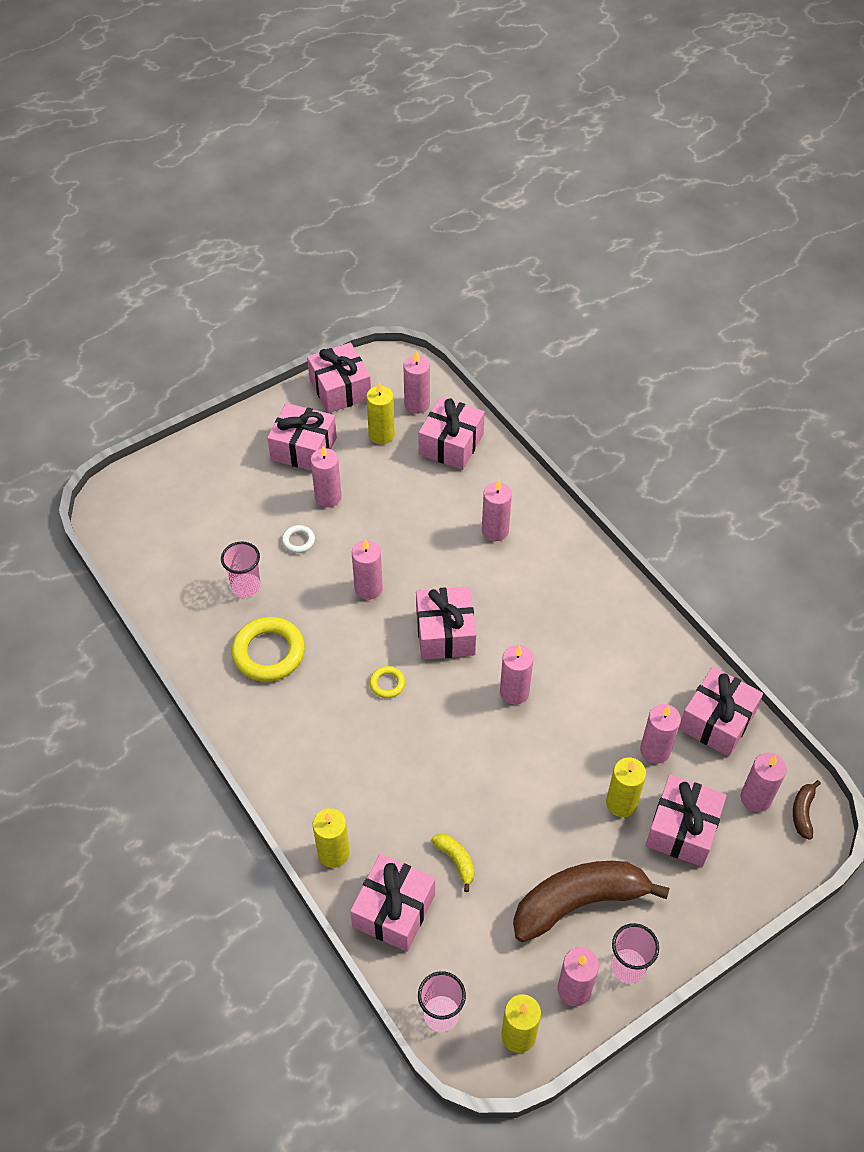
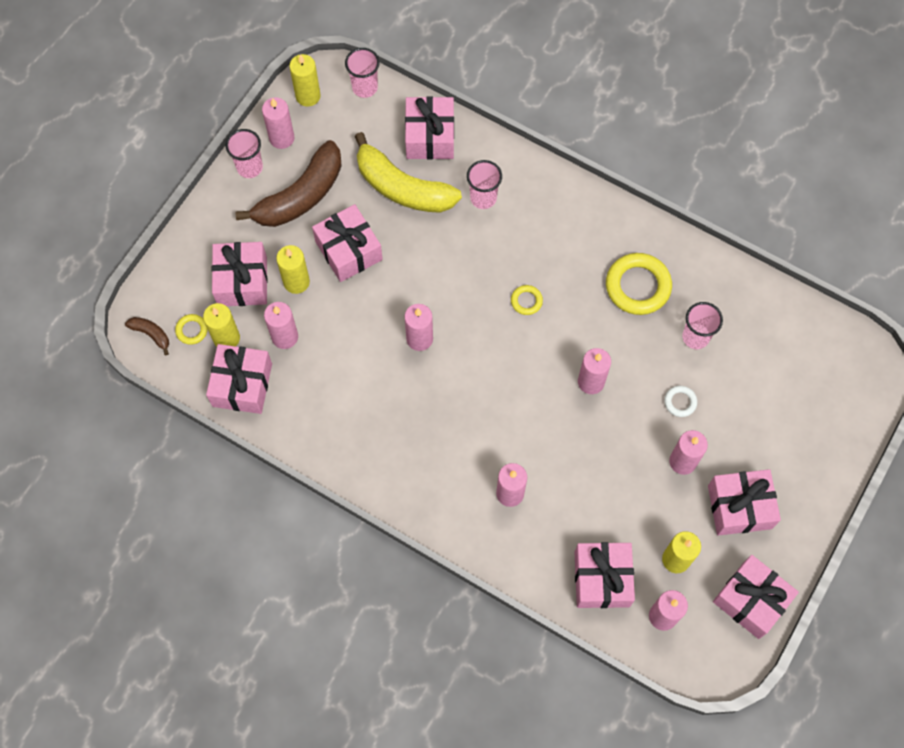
camera: 155 degrees right, 15 degrees up
yellow candle [313,808,350,868] -> yellow candle moved to [203,303,240,347]
pink gift [416,586,476,660] -> pink gift moved to [312,204,383,282]
yellow banana [431,834,475,892] -> yellow banana [355,132,462,213], size x2.35
pink candle [741,753,787,812] -> yellow ring [175,314,208,345]
brown banana [793,780,821,840] -> brown banana turned 45 degrees counterclockwise [125,317,169,355]
none -> pink cup [467,160,502,209]

